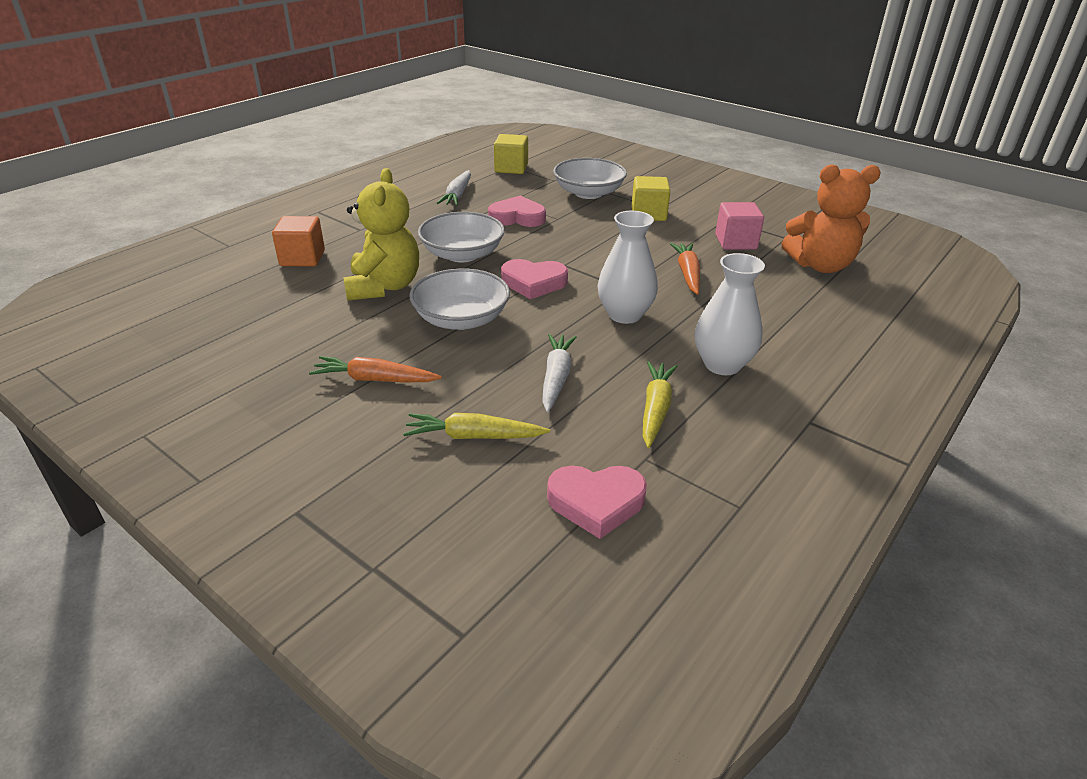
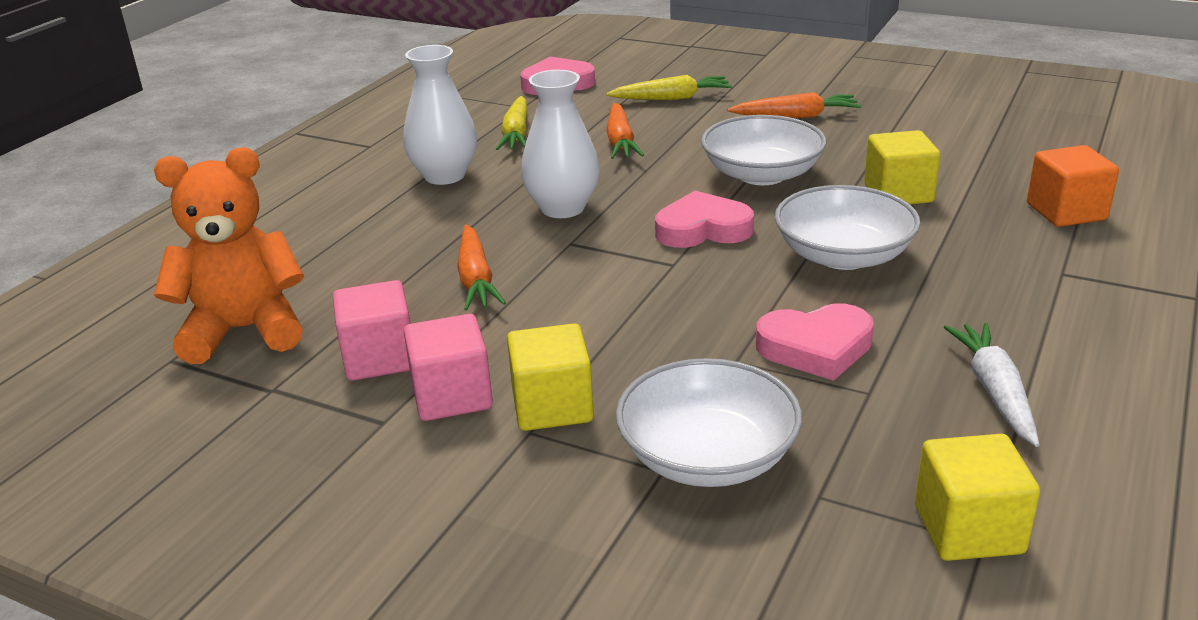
camera: 170 degrees right, 5 degrees down
yellow teddy bear [343,168,419,301] -> yellow cube [864,130,940,204]
white carrot [542,334,577,412] -> orange carrot [606,103,644,159]
none -> pink cube [404,314,493,421]

